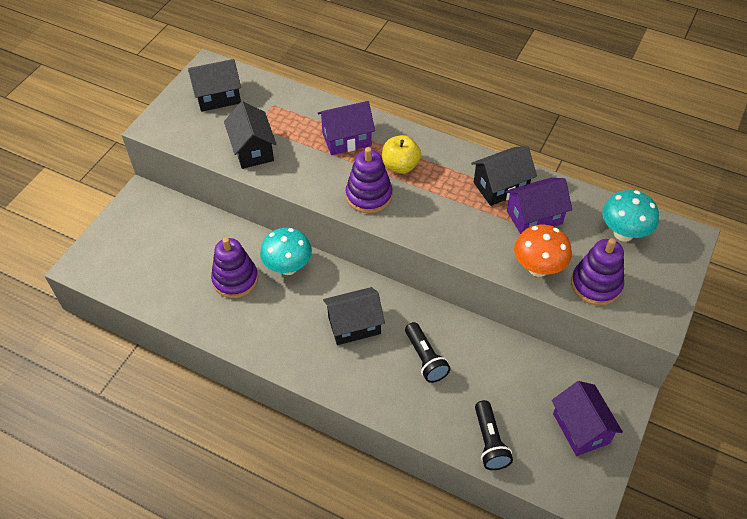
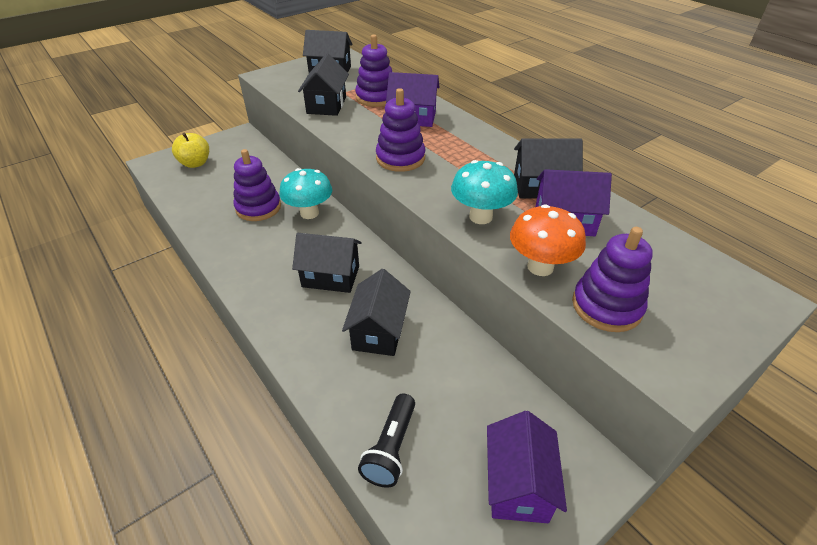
camera: 25 degrees right, 10 degrees down
yellow apple [382,135,421,174] -> yellow apple moved to [172,133,209,168]
black flashlight [405,322,451,383] -> black house [342,269,411,356]
turquoise mushroom [602,190,659,242] -> turquoise mushroom moved to [451,160,518,224]
none -> purple stacking toy [355,35,392,107]

